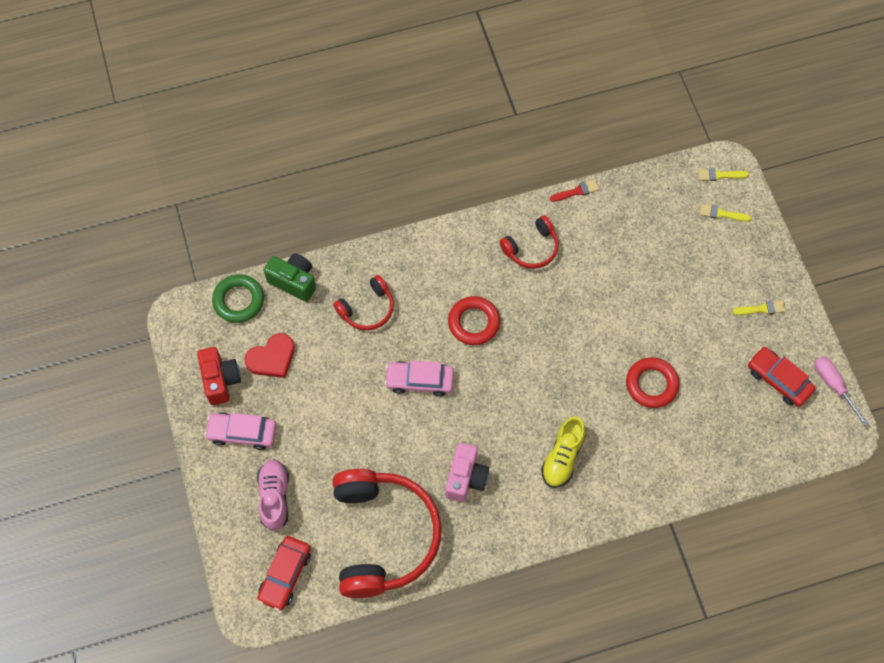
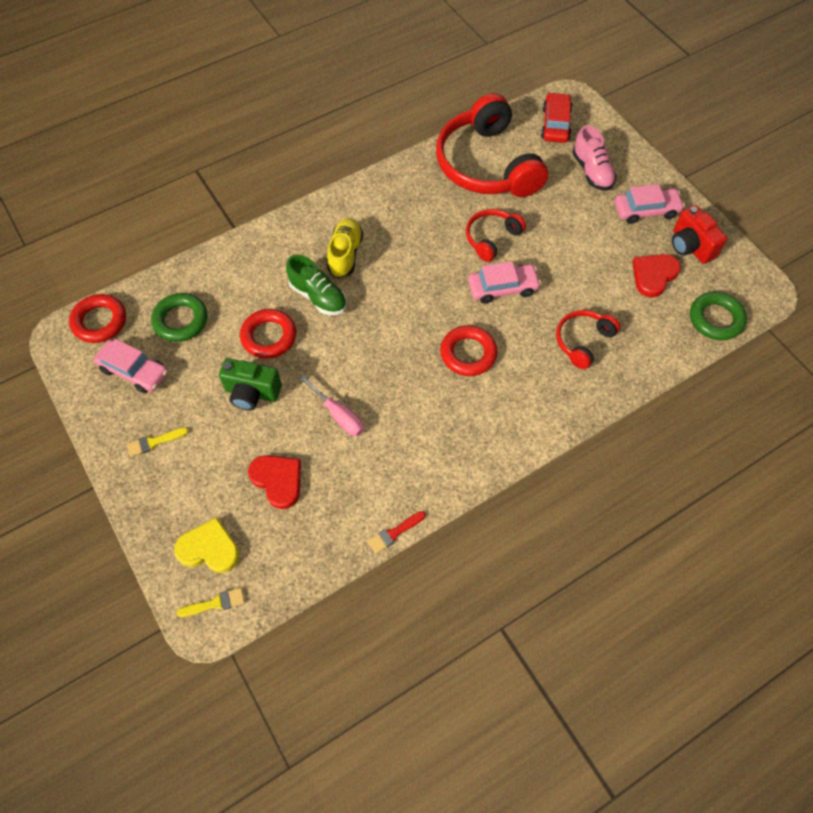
camera: 165 degrees right, 5 degrees down
green camera [264,253,316,302] -> green camera moved to [219,358,282,411]
pink camera [446,443,489,502] -> none
red headphones [499,215,559,269] -> red headphones moved to [466,209,526,262]
yellow brush [700,204,751,222] -> yellow heart [174,517,240,573]
red car [748,347,816,407] -> pink car [94,339,168,393]
pink screwdriver [814,356,869,426] -> pink screwdriver moved to [299,375,364,436]
none -> red ring [69,294,126,343]
none -> green ring [151,293,208,342]
none -> red heart [248,455,301,509]
none -> green shoe [286,255,347,315]

